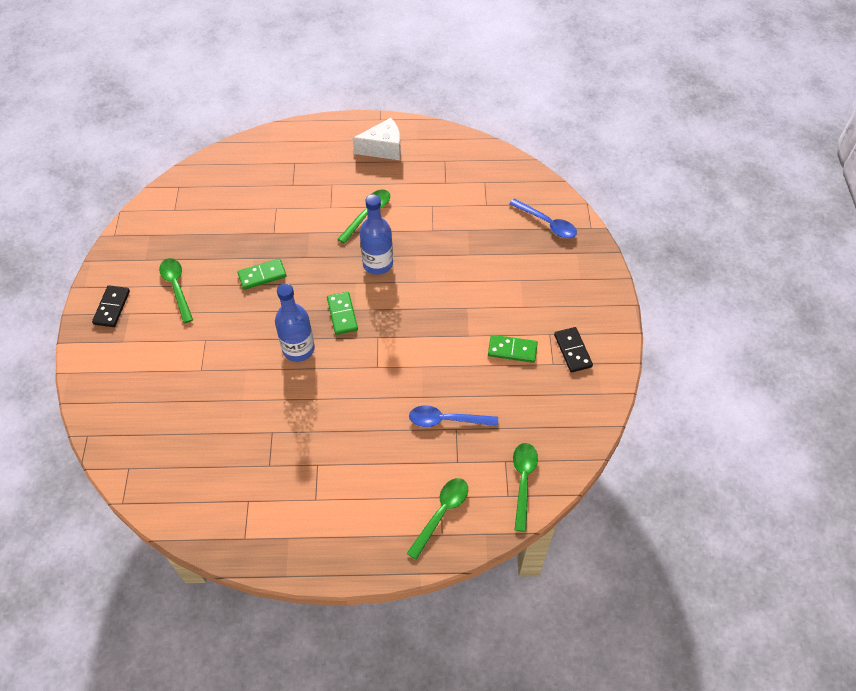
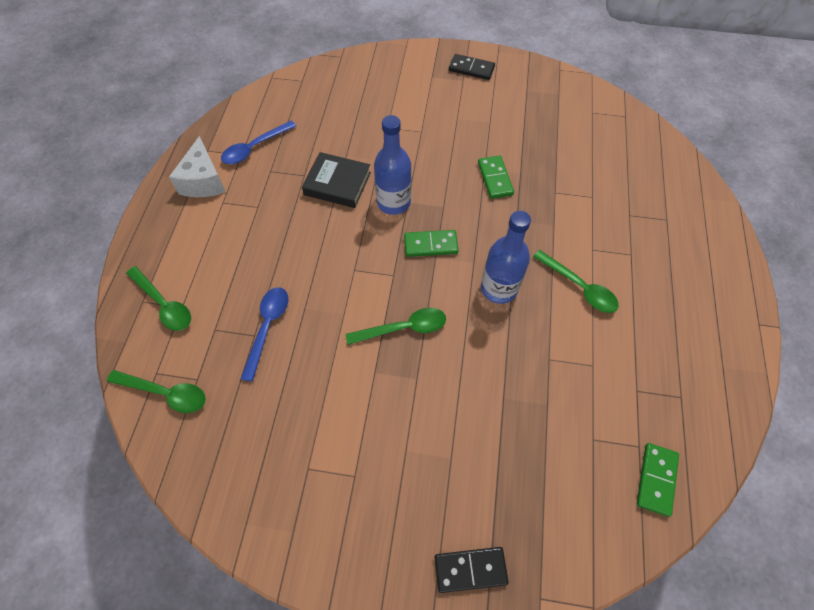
camera: 100 degrees right, 5 degrees up
green spoon [159,258,193,323] -> green spoon moved to [346,308,446,345]
white cheese [353,118,401,160] -> white cheese moved to [169,136,226,197]
green domino [488,335,538,363] -> green domino moved to [637,443,679,517]
blue spoon [509,199,577,238] -> blue spoon moved to [221,121,296,164]
black domino [554,327,593,372] -> black domino moved to [434,547,509,593]
none -> black book [302,152,371,208]

